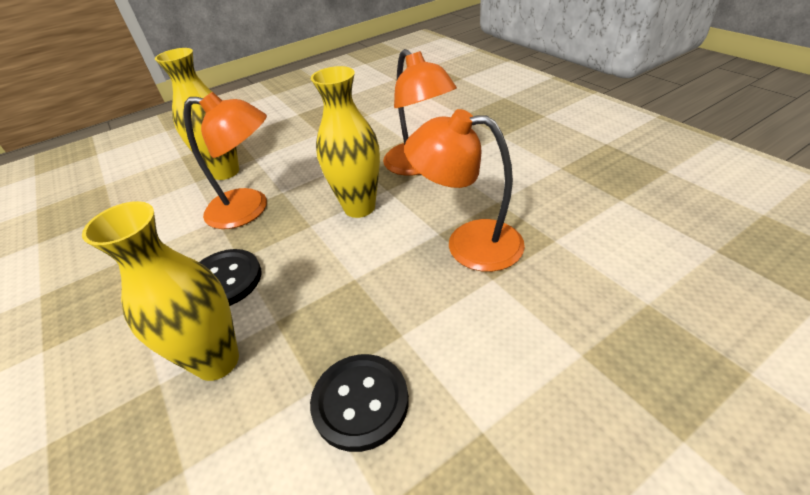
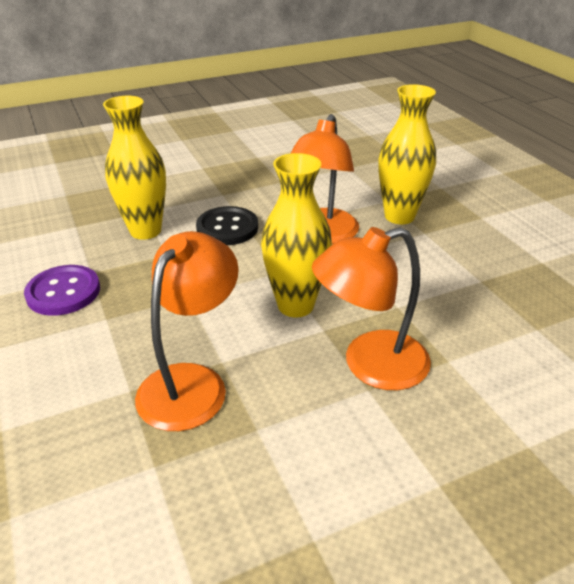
camera: 95 degrees right, 5 degrees down
black button [310,354,409,452] -> purple button [24,265,100,316]

